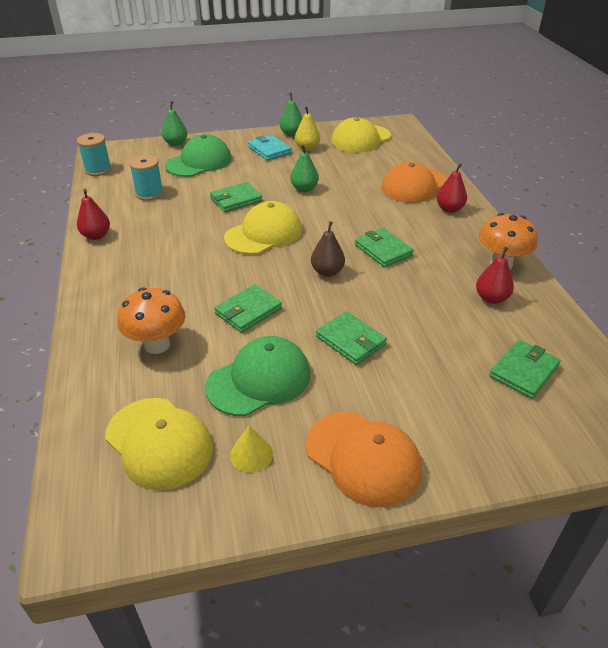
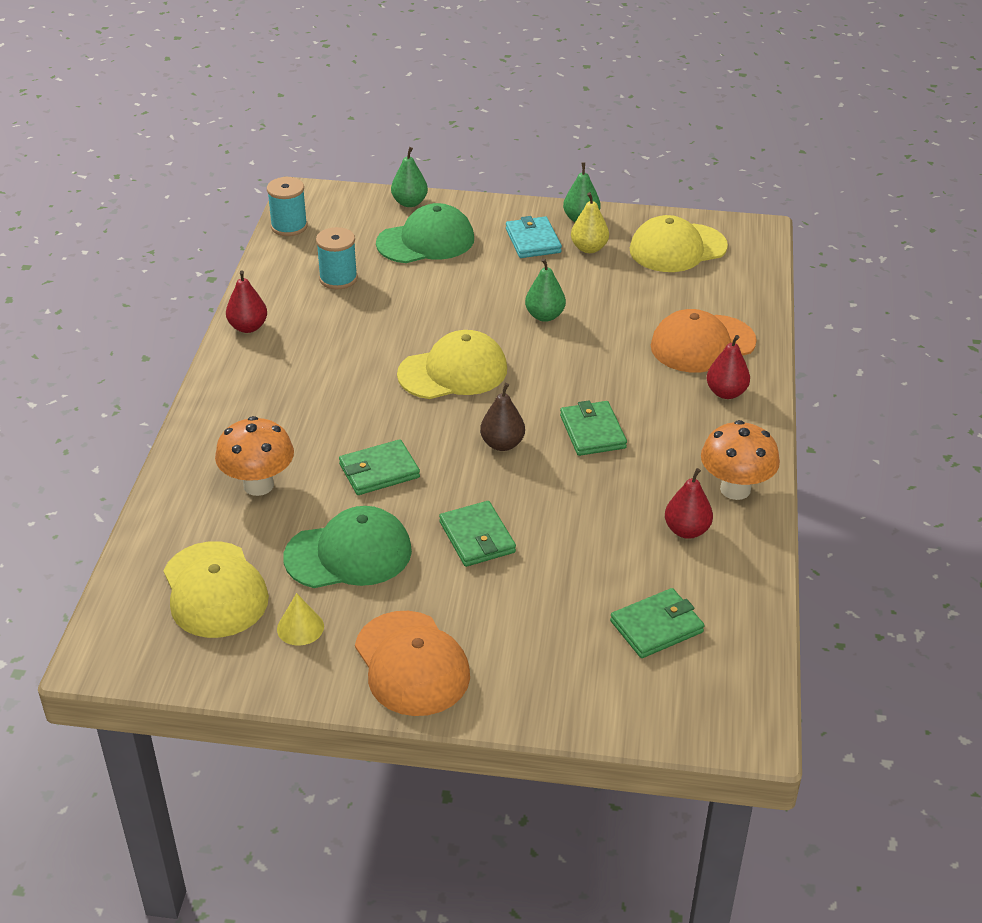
camera: 20 degrees right, 0 degrees up
green wallet [210,182,262,212] -> none

